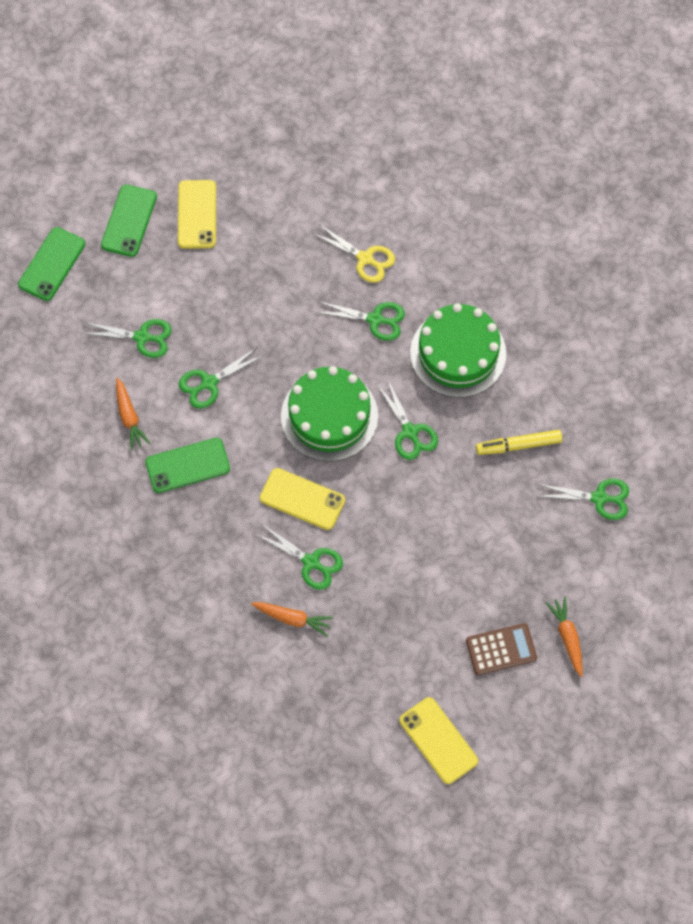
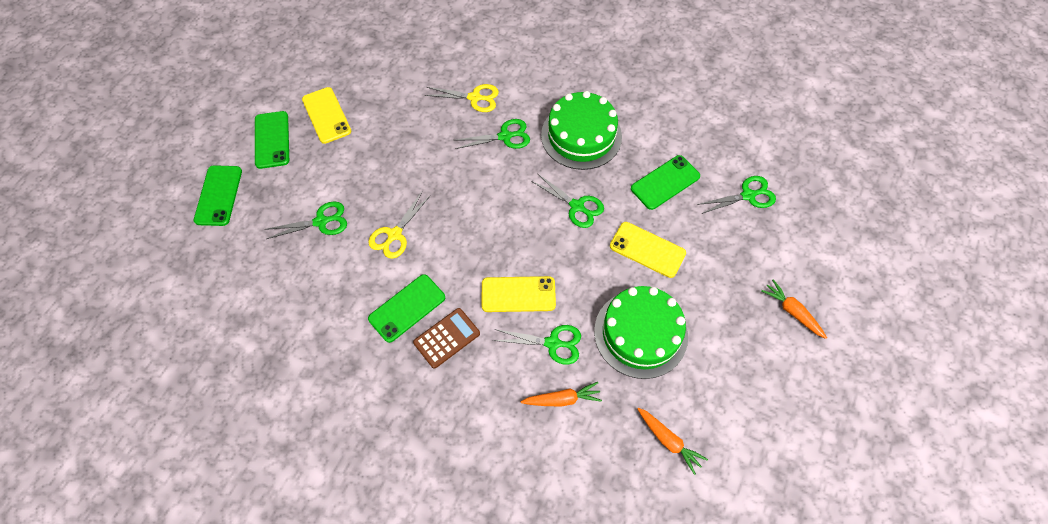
camera: 25 degrees left, 5 degrees down
orange carrot [116,378,151,450] -> orange carrot moved to [638,408,708,475]
green scissors [179,347,264,409] -> yellow scissors [368,192,431,259]
green cake [281,366,378,462] -> green cake moved to [594,286,688,379]
yellow phone [399,697,478,784] -> yellow phone moved to [610,222,686,278]
brown calculator [466,623,537,675] -> brown calculator moved to [413,308,480,369]
yellow marker [476,430,562,455] -> green phone [631,155,700,210]

